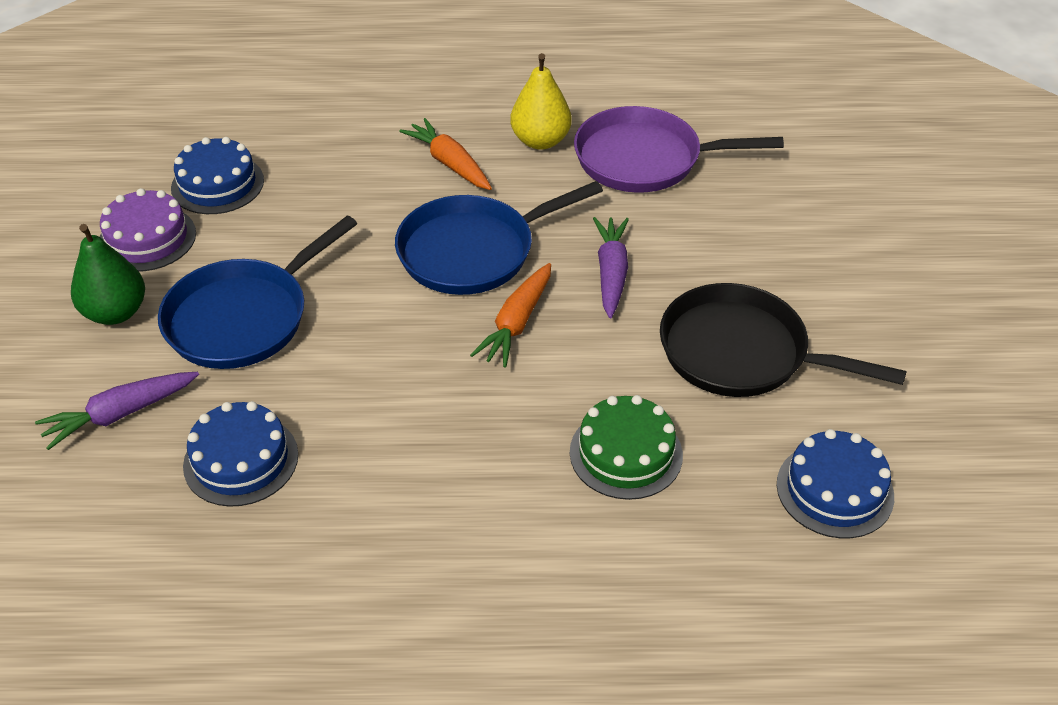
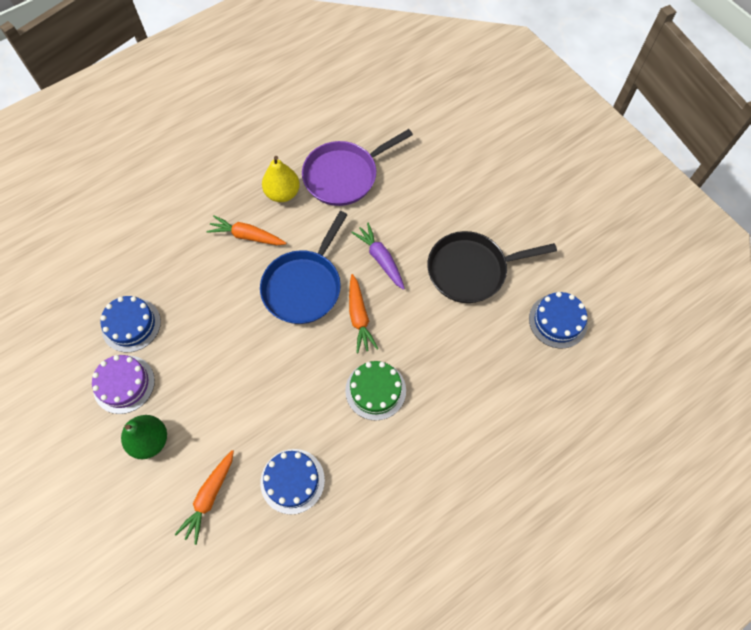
camera: 35 degrees left, 20 degrees up
purple carrot [35,372,199,450] -> orange carrot [175,450,234,545]
blue pan [158,216,357,369] -> none
green cake [570,395,683,500] -> green cake moved to [345,361,406,421]

